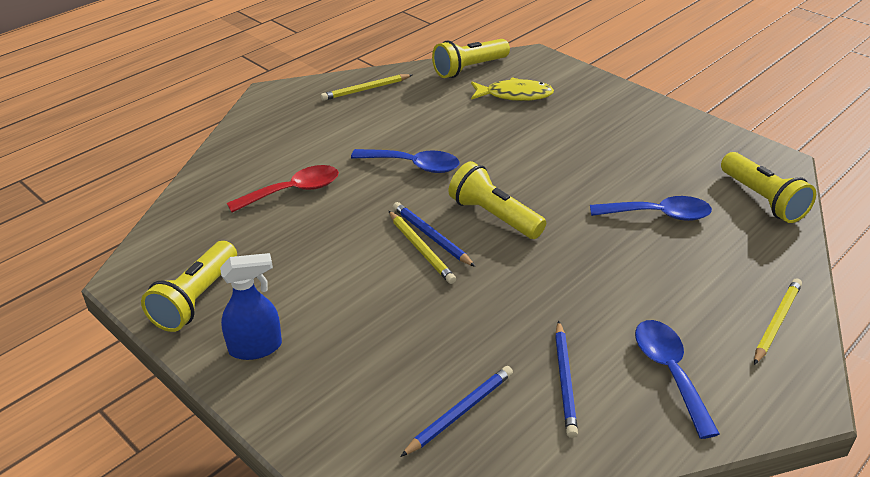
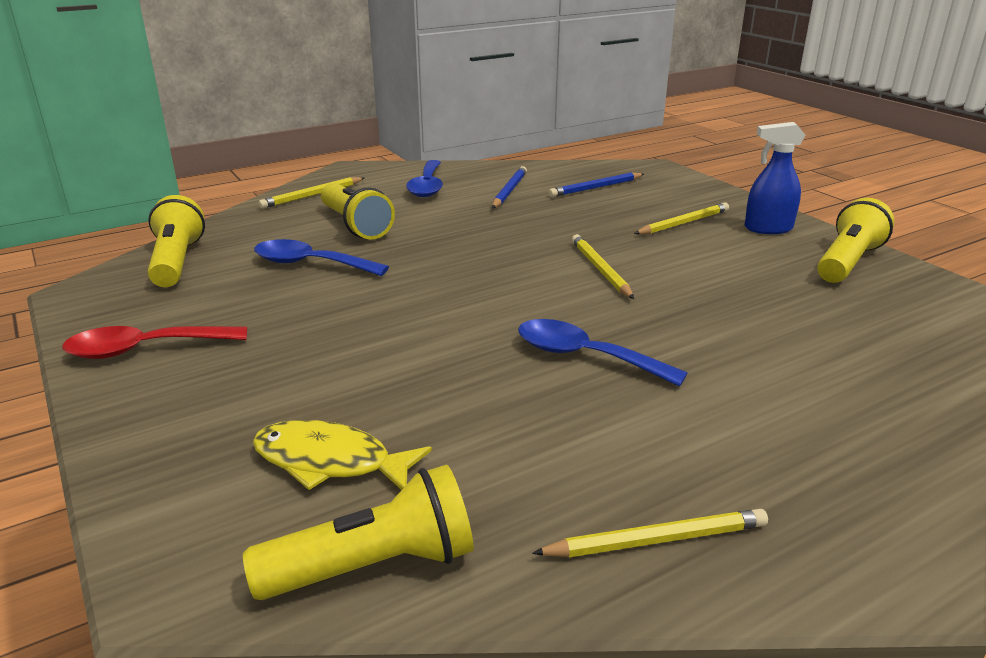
camera: 165 degrees left, 10 degrees down
red spoon [227,165,339,213] -> red spoon moved to [62,326,247,359]
blue pencil [393,202,475,267] -> none
yellow flashlight [449,161,546,239] -> yellow flashlight moved to [321,183,395,239]
none -> yellow pencil [634,202,729,234]

